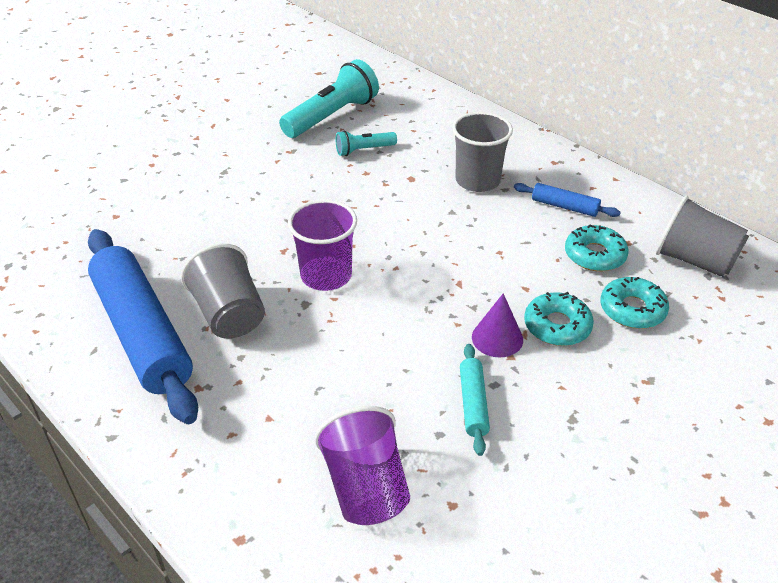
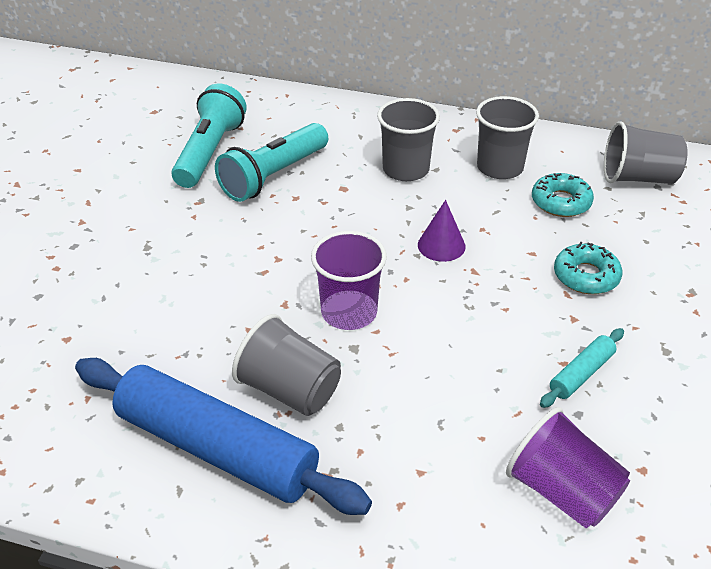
camera: 30 degrees left, 0 degrees up
turquoise flashlight [336,131,397,156] -> turquoise flashlight [215,123,328,202], size x1.89
turquoise rolling pin [460,344,490,456] -> turquoise rolling pin turned 75 degrees clockwise [540,328,624,408]
purple cone [472,293,523,357] -> purple cone moved to [418,200,466,262]
blue rolling pin [514,183,621,217] -> grey cup [476,96,539,179]
turquoise donut [600,277,669,329] -> none

